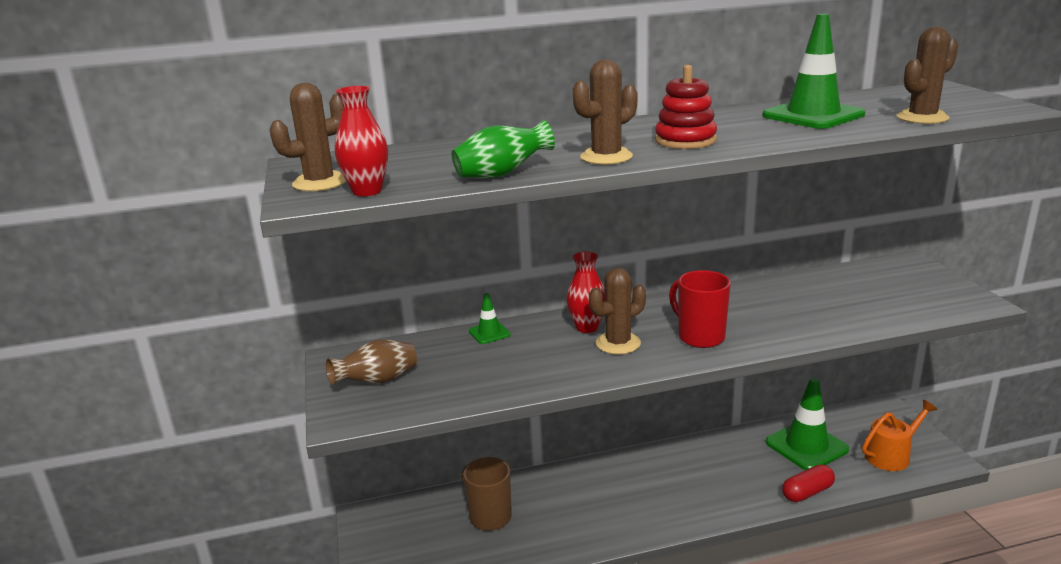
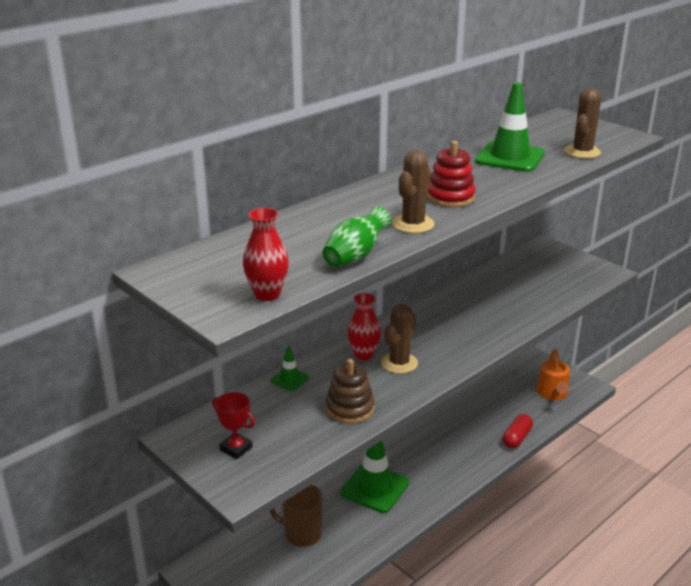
camera: 30 degrees left, 5 degrees up
brown cactus [269,83,346,191] -> none
brown vase [326,339,417,385] -> red trophy [212,392,255,459]
red mug [669,270,731,348] -> none
green traffic cone [766,377,849,470] -> green traffic cone moved to [340,441,409,513]
orange watering can [862,400,937,471] -> orange watering can turned 150 degrees clockwise [536,349,570,400]
none -> brown stacking toy [326,359,374,424]

